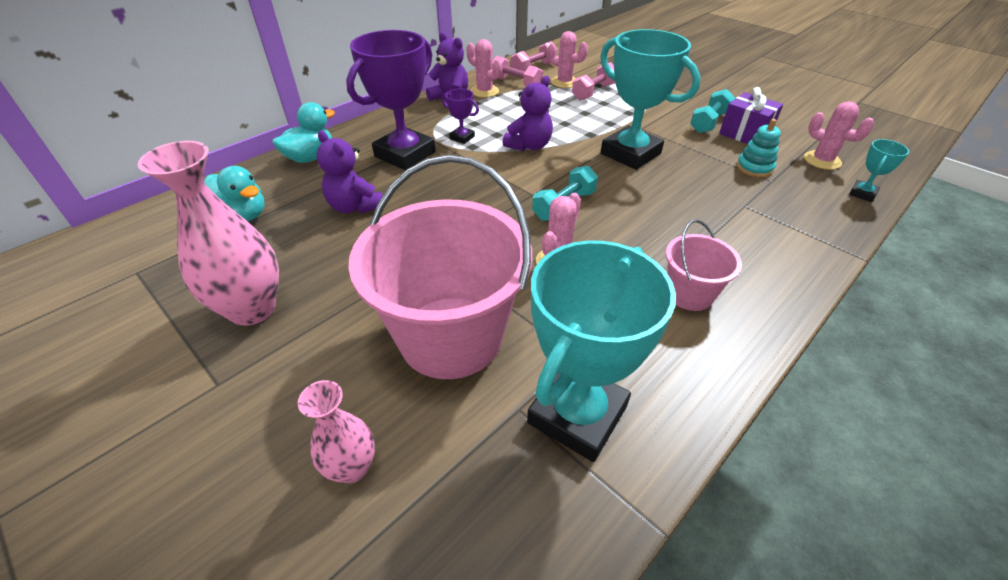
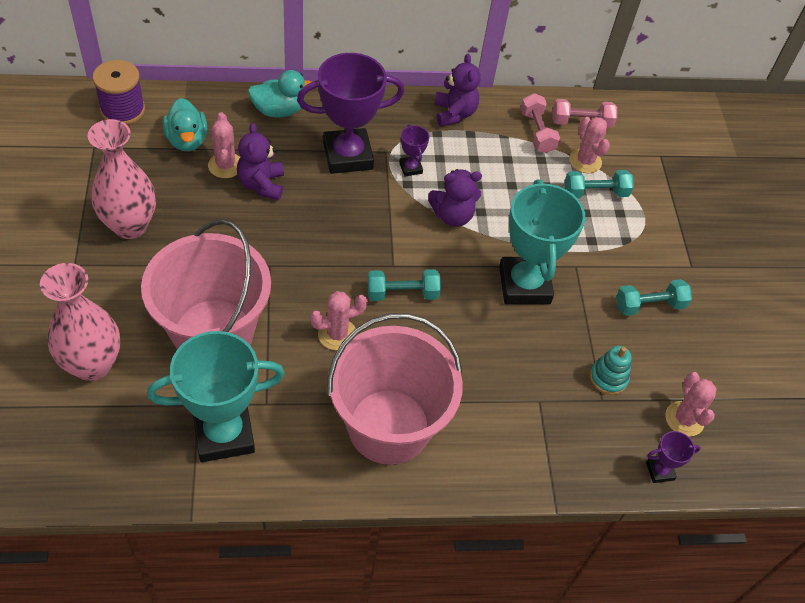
camera: 35 degrees right, 10 degrees up
pink vase [298,380,375,483] -> pink vase [40,263,120,381], size x1.77
pink cactus [466,39,502,98] -> pink cactus moved to [208,112,240,178]
pink dumbbell [572,62,615,101] -> turquoise dumbbell [564,170,634,198]
pink bucket [666,219,742,311] -> pink bucket [327,313,463,465], size x2.08
purple gift [719,87,783,144] -> none
turquoise trophy [849,139,909,202] -> purple trophy [646,431,700,483]
none -> purple spool [92,60,145,125]

